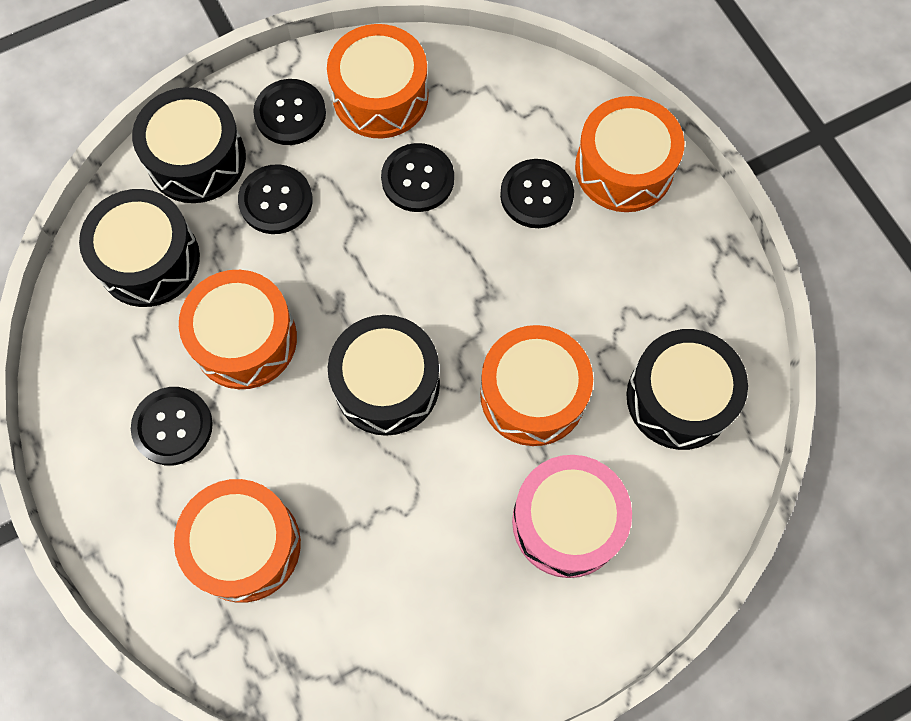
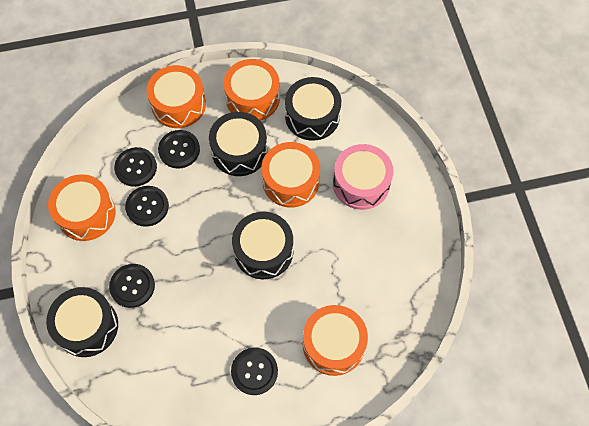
camera: 75 degrees left, 5 degrees down
black drum [79,189,200,307] -> black drum moved to [209,112,268,176]
orange drum [179,270,297,389] -> orange drum moved to [223,59,280,121]
black button [253,79,326,145] -> black button moved to [114,147,157,187]

